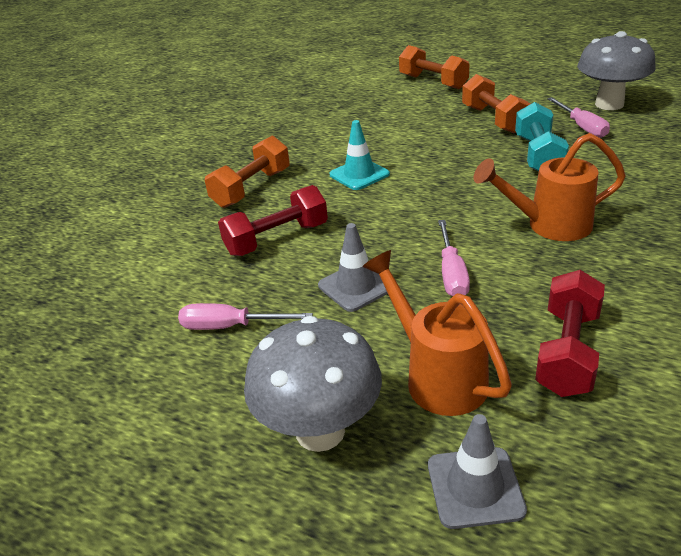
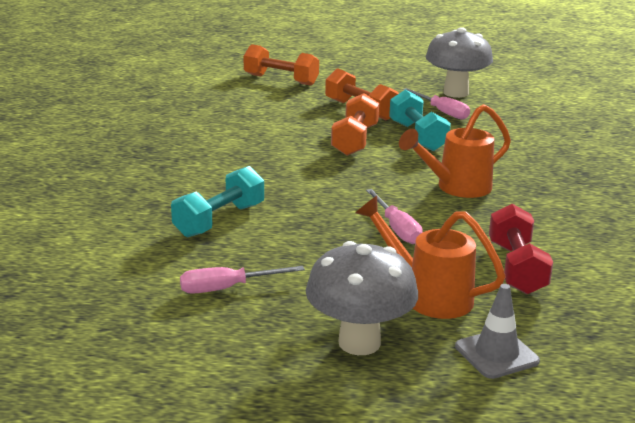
camera: 25 degrees left, 10 degrees down
orange dumbbell [205,136,290,208] -> orange dumbbell moved to [331,93,379,156]
red dumbbell [218,185,328,256] -> turquoise dumbbell [171,166,264,237]
grey traffic cone [318,223,388,312] -> none
turquoise traffic cone [330,120,390,190] -> none

